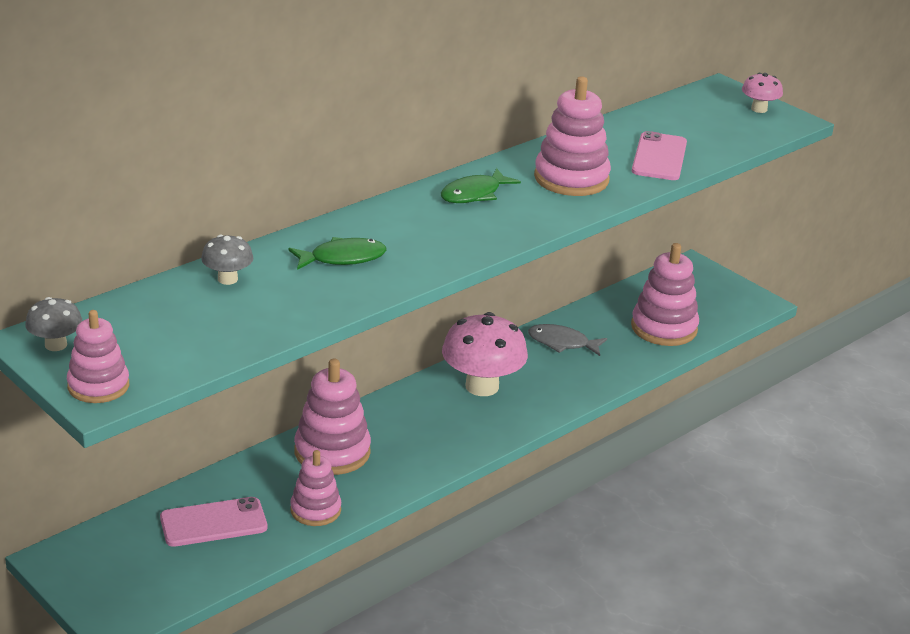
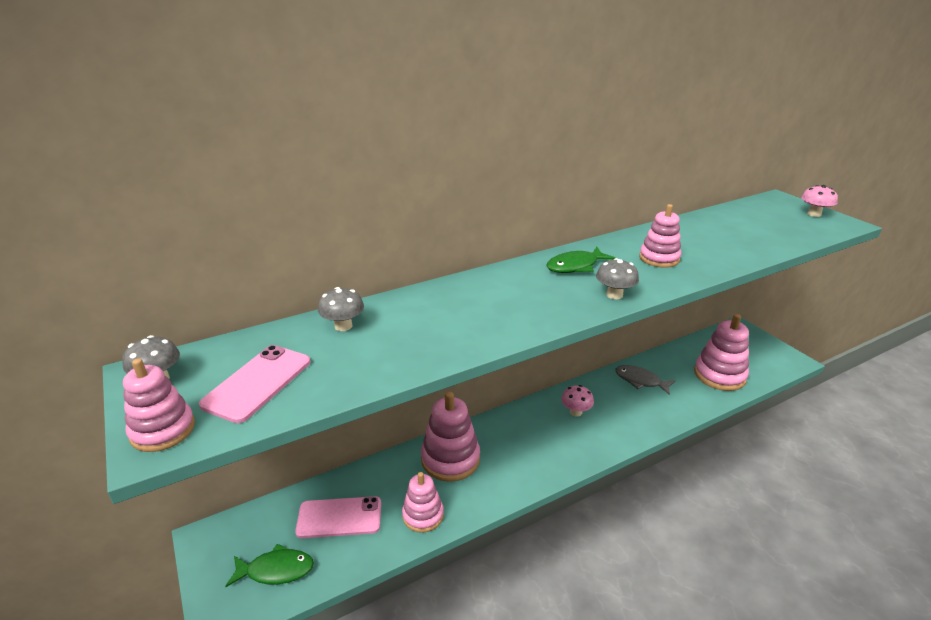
camera: 15 degrees right, 0 degrees up
green fish [288,237,386,270] -> green fish moved to [225,544,314,587]
pink mushroom [442,312,528,396] -> pink mushroom [561,385,594,417], size x0.50
pink stacking toy [534,76,611,196] -> pink stacking toy [639,204,681,268], size x0.63
pink phone [632,131,687,180] -> pink phone moved to [199,345,311,423]
none -> grey mushroom [596,258,639,299]

